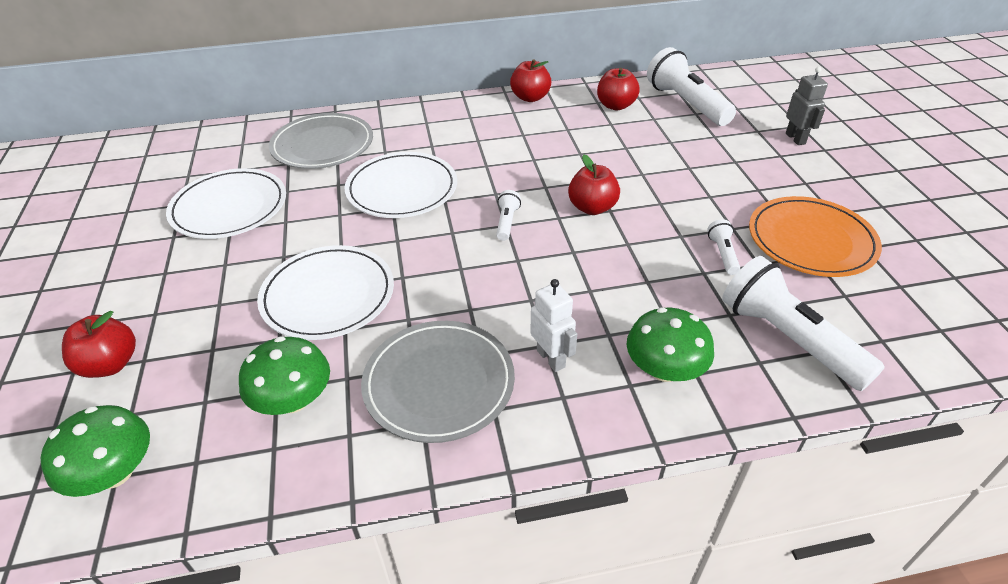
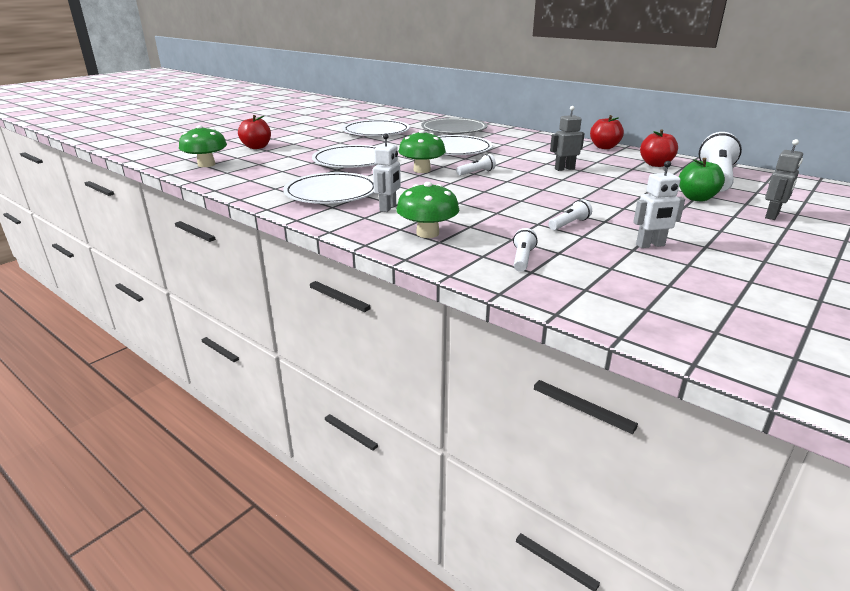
camera: 50 degrees right, 15 degrees down
green mushroom [239,336,330,415] -> green mushroom moved to [399,130,446,173]
grey plate [361,321,515,443] -> white plate [283,172,374,204]
red apple [568,155,620,215] -> none
white flashlight [722,256,885,391] -> white flashlight [513,228,538,272], size x0.45
orange plate [749,196,882,277] -> white robot [633,161,685,248]
none -> grey robot [550,106,585,171]
none -> green apple [679,158,725,202]

